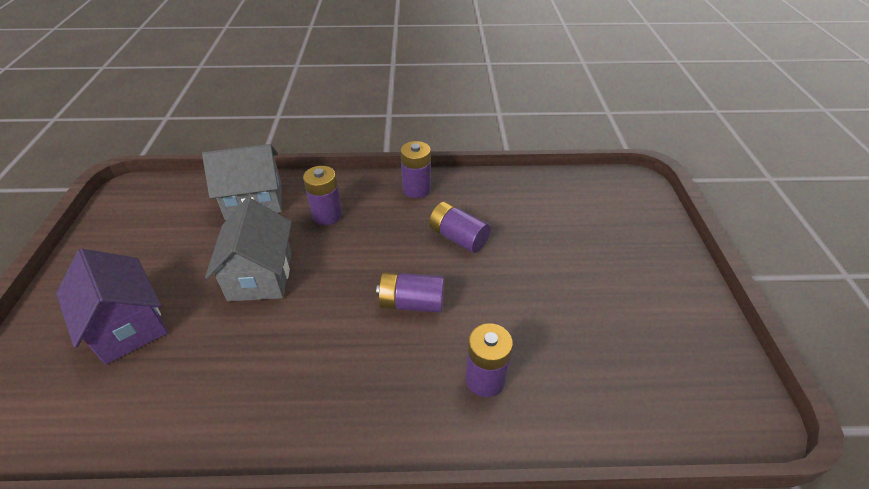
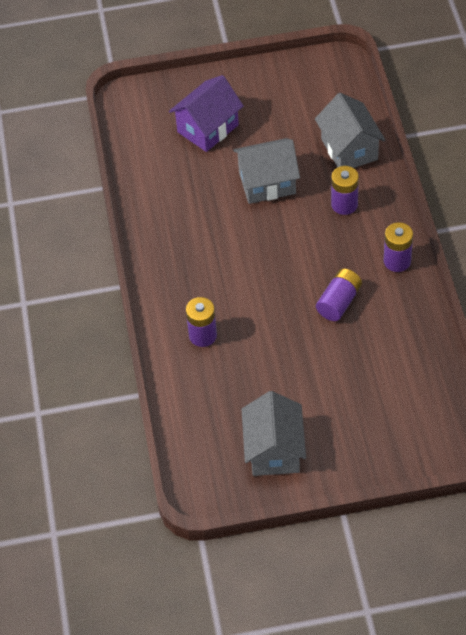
camera: 85 degrees right, 10 degrees up
purple battery [376,272,444,313] -> none
none -> grey house [241,391,306,476]

